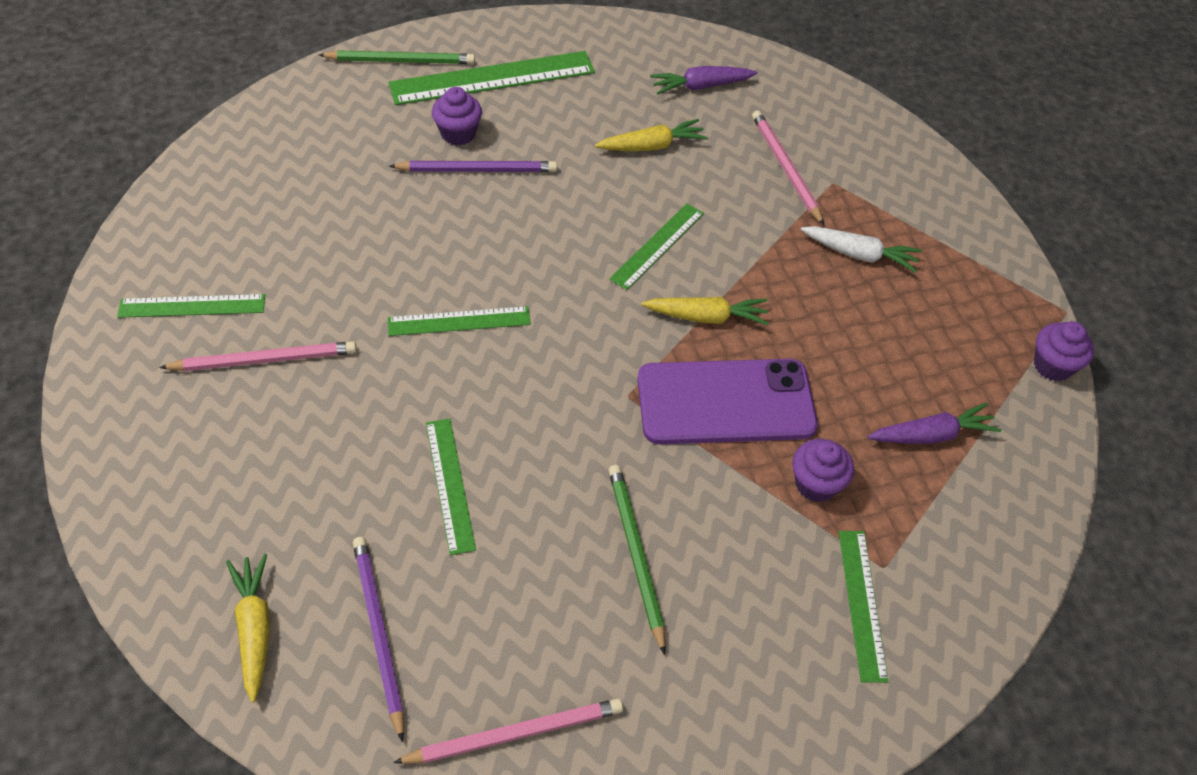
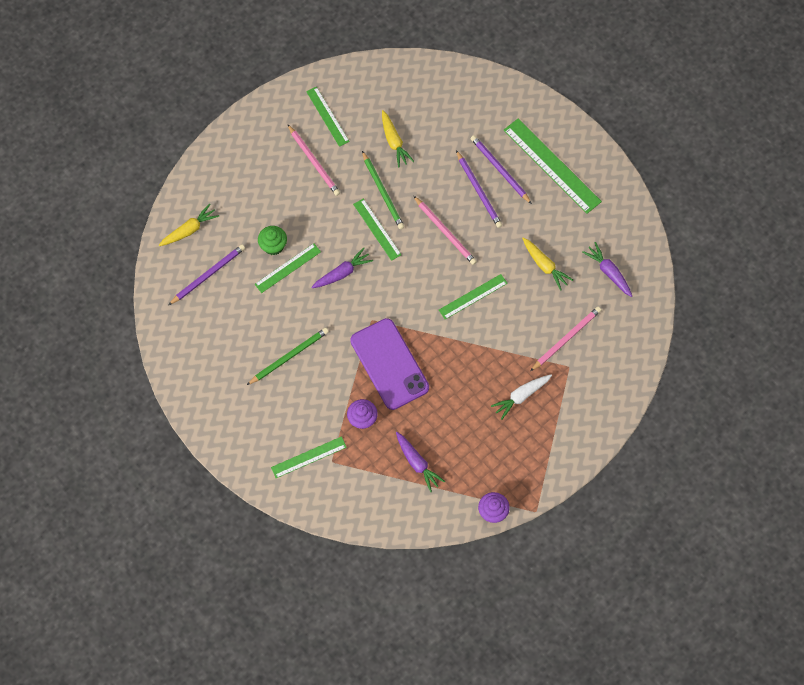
camera: 70 degrees right, 15 degrees up
green pencil [319,50,475,64] -> green pencil moved to [362,151,404,229]
pink pencil [393,698,623,764] -> pink pencil moved to [414,196,477,265]
purple cupcake [432,87,482,146] -> purple pencil [470,135,532,204]
green ruler [609,203,704,290] -> green ruler turned 45 degrees counterclockwise [439,274,508,319]
yellow carrot [641,297,769,325] -> yellow carrot moved to [382,110,414,167]
white carrot [801,226,922,273] -> white carrot turned 60 degrees clockwise [491,375,552,420]
none -> green cupcake [258,226,287,255]
none -> purple carrot [311,247,373,288]

